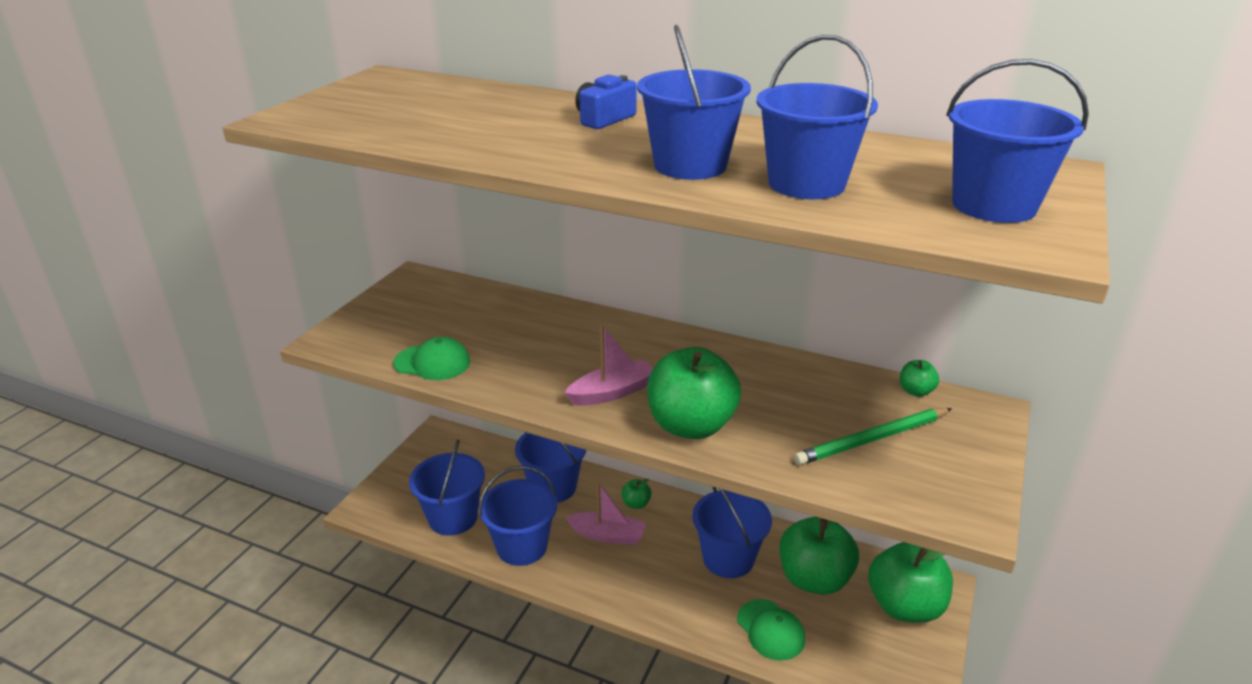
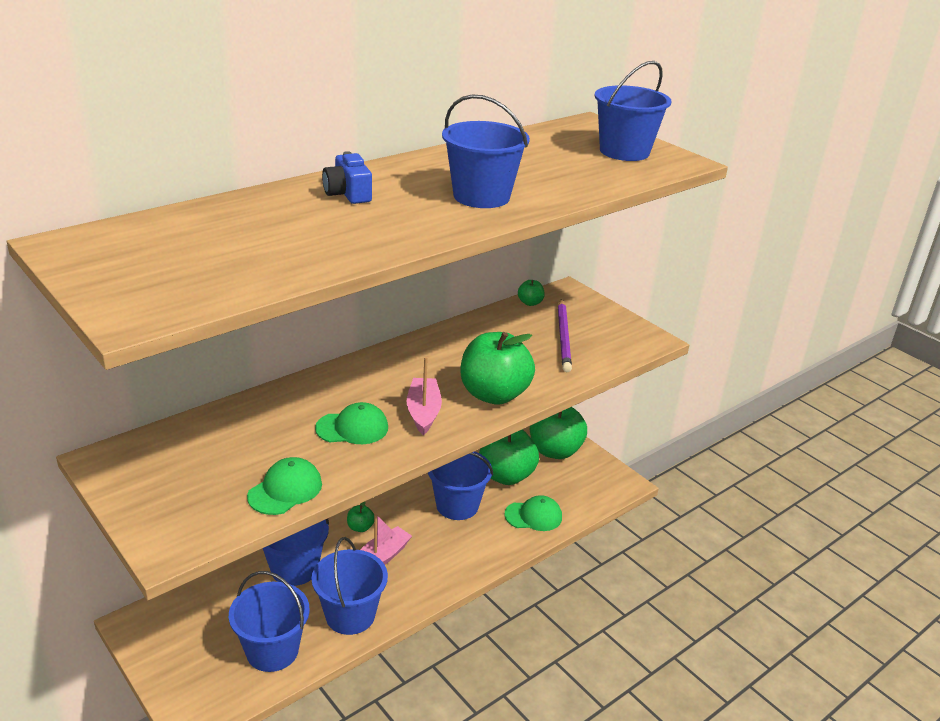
camera: 65 degrees left, 0 degrees up
blue bucket [756,35,878,199] -> none
green pencil [794,408,952,465] -> purple pencil [558,299,572,372]
none -> green cap [315,402,388,444]

